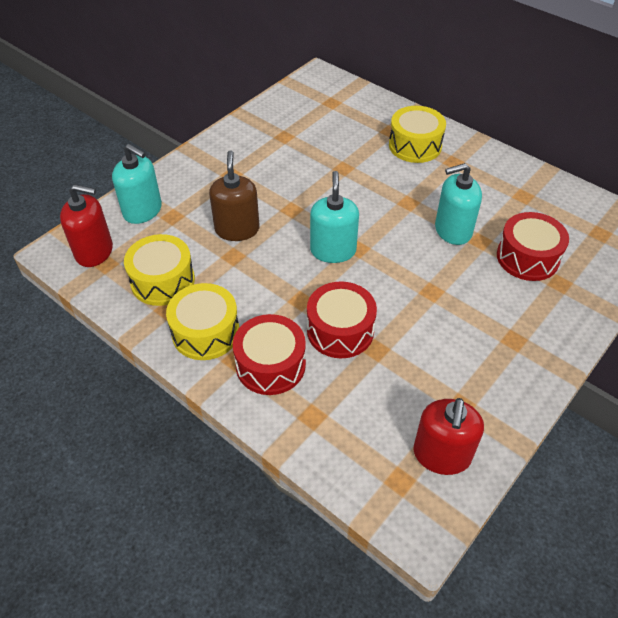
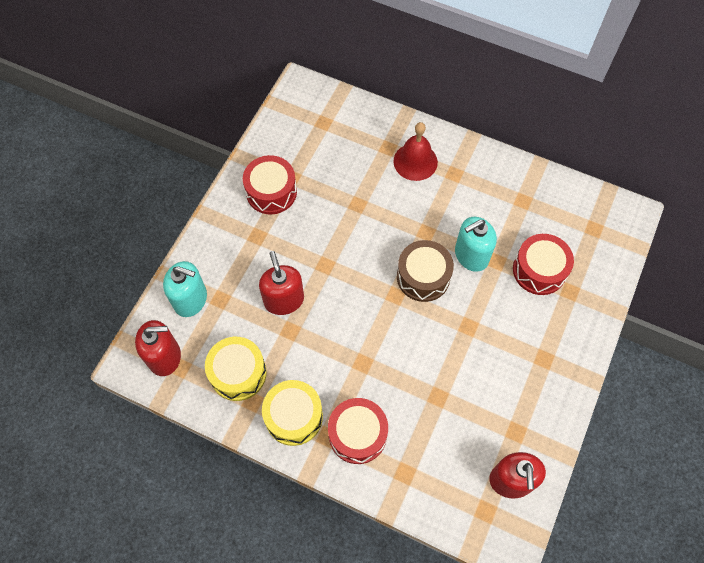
camera: 15 degrees left, 15 degrees up
brown soap dispenser [209,150,260,241] -> red soap dispenser [259,251,304,315]
red drum [307,281,377,358] -> red drum moved to [243,155,297,214]
turquoise soap dispenser [310,171,359,263] -> none
yellow drum [389,106,446,163] -> red bell [393,122,438,181]
none -> brown drum [397,240,454,302]

